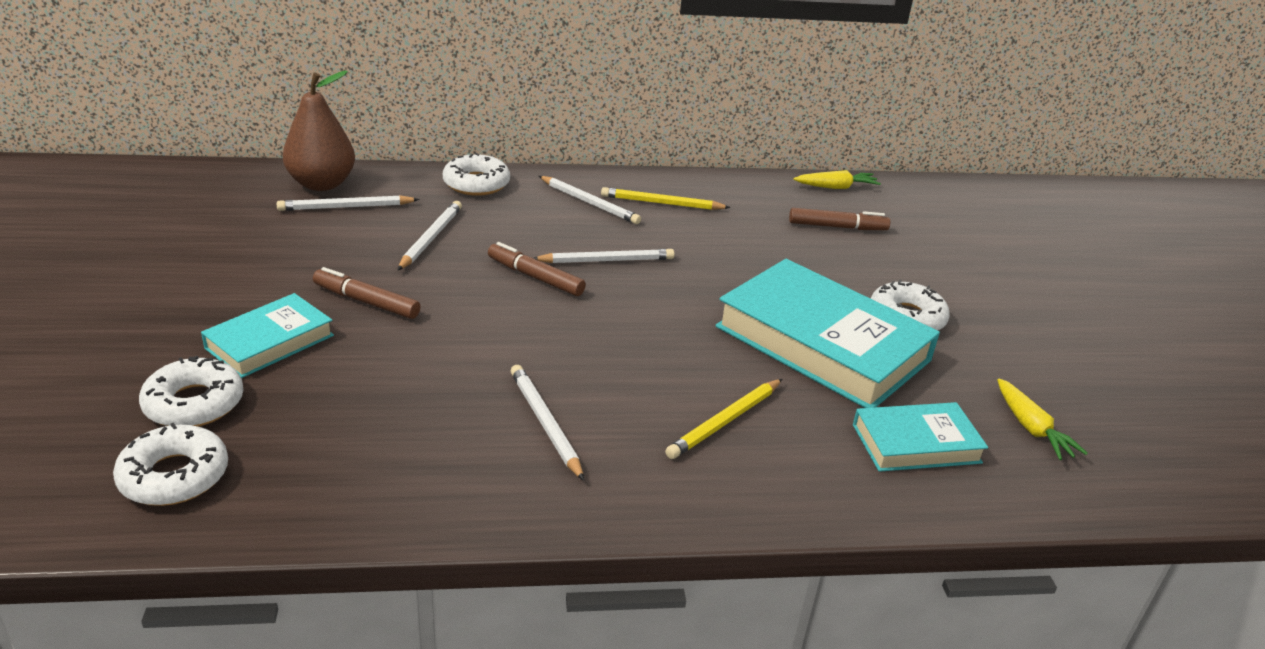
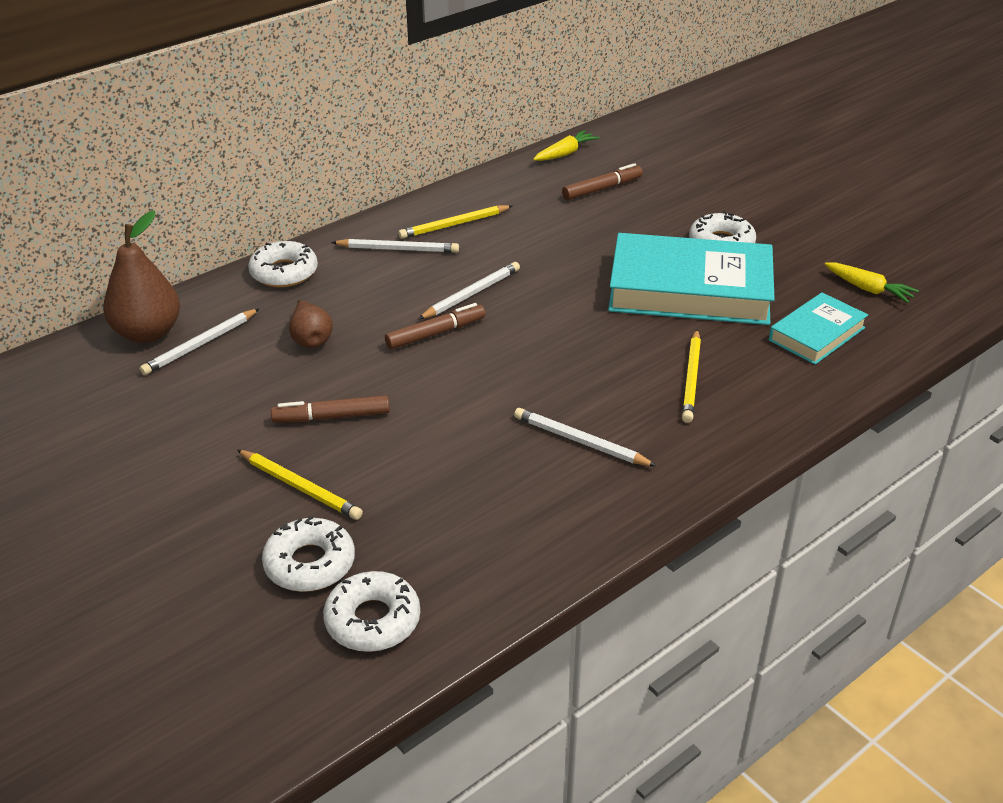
camera: 30 degrees left, 5 degrees up
turquoise book [201,293,334,378] -> yellow pencil [237,449,363,520]
white pencil [397,201,462,271] -> brown pear [289,300,333,348]
brown marker [488,242,586,296] -> brown marker turned 150 degrees clockwise [385,303,485,349]

